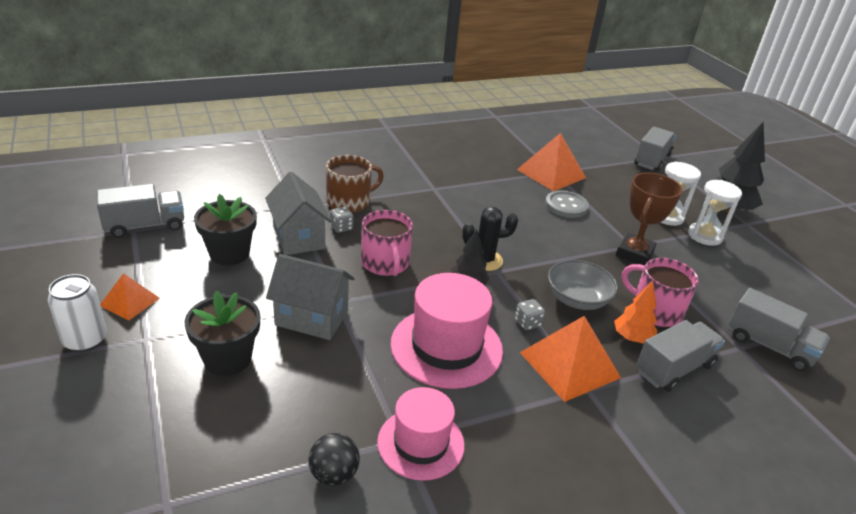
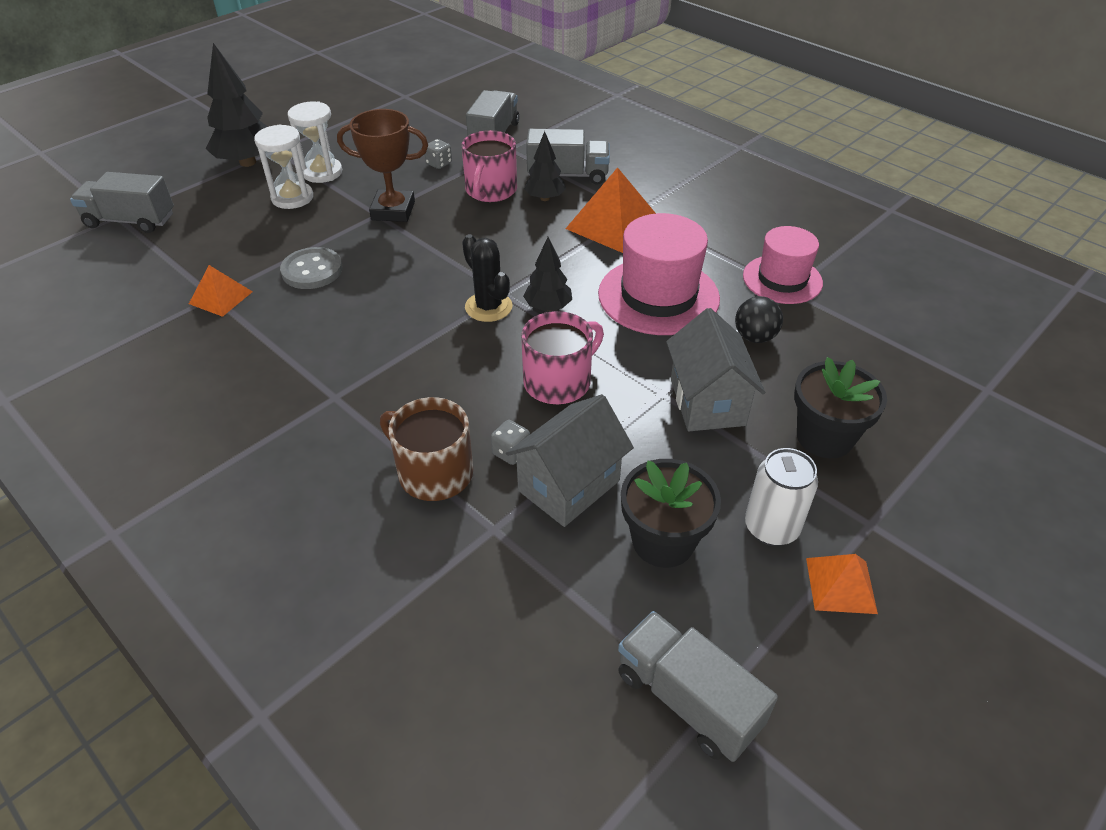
camera: 110 degrees left, 10 degrees up
white can [48,274,107,353] -> white can moved to [745,448,818,546]
black ball [309,433,360,486] -> black ball moved to [735,296,783,343]
grey dice [515,299,545,330] -> grey dice moved to [425,139,452,169]
orange pyramid [517,133,586,191] -> orange pyramid [189,265,253,317], size x0.57
grey bowl [548,260,618,310] -> none
orange tree [614,281,657,343] -> black tree [524,131,566,201]
grey truck [636,320,725,392] -> grey truck turned 150 degrees clockwise [526,129,610,185]

